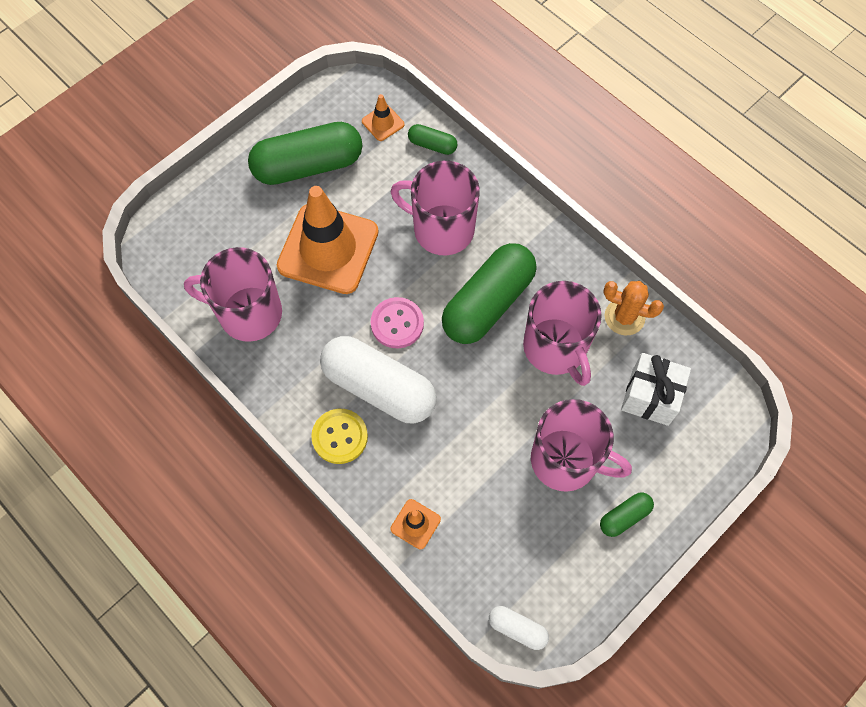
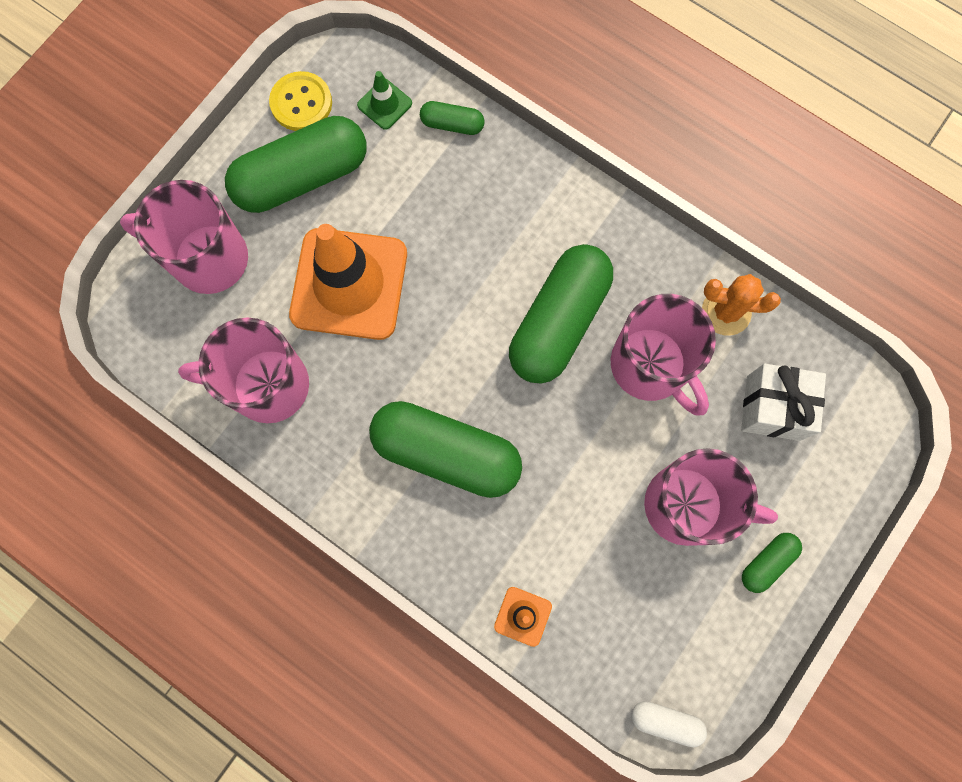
camera: 10 degrees left, 10 degrees up
yellow button [311,409,368,464] -> yellow button moved to [269,71,332,131]
white capsule [320,336,436,424] -> green capsule [369,401,522,498]
orange traffic cone [362,94,404,141] -> green traffic cone [357,71,412,130]
pink button [371,297,424,348] -> none
pink mug [391,161,480,255] -> pink mug moved to [120,180,248,294]

